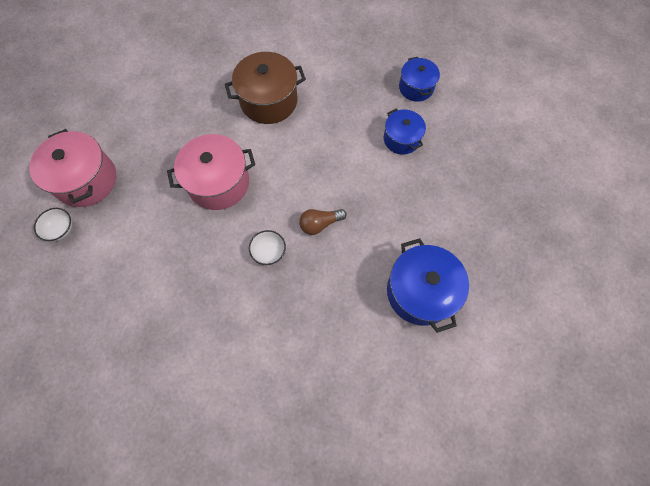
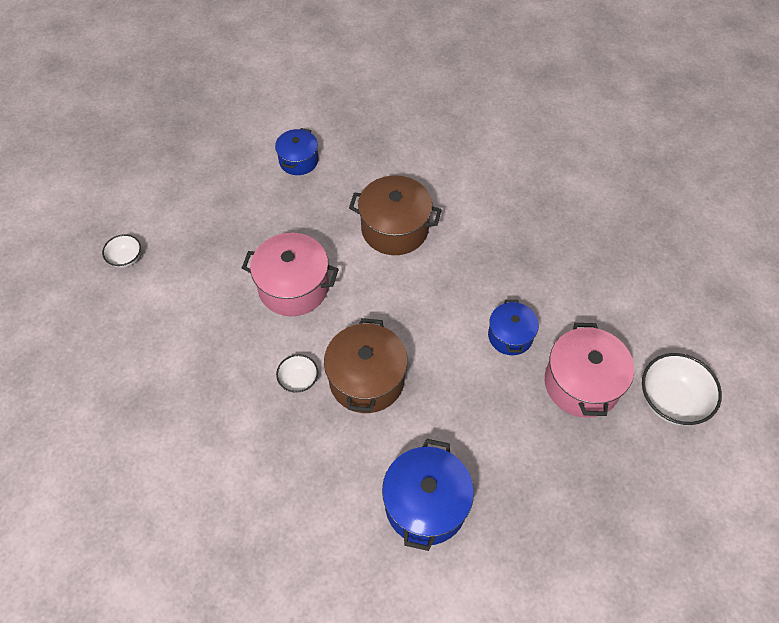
camera: 30 degrees right, 10 degrees down
pink pot [29,129,116,207] -> pink pot moved to [545,323,634,418]
brown light bulb [299,209,347,235] -> brown pot [324,318,408,413]
blue pot [399,57,440,102] -> blue pot moved to [275,128,318,175]
none -> white bowl [642,353,722,425]

